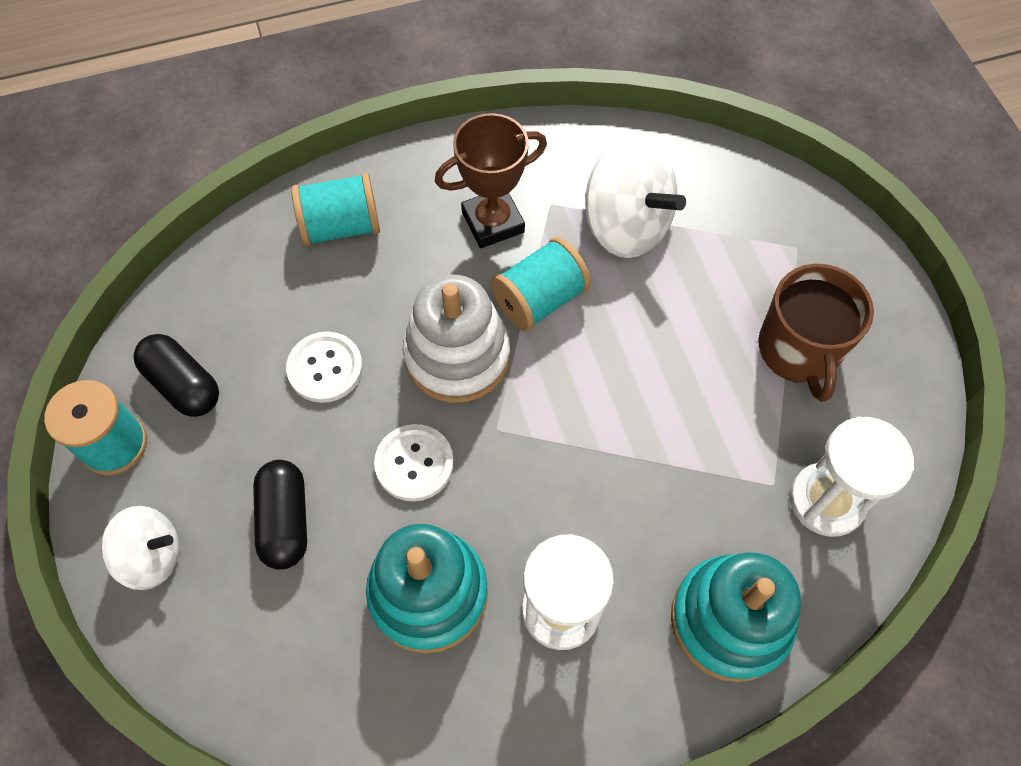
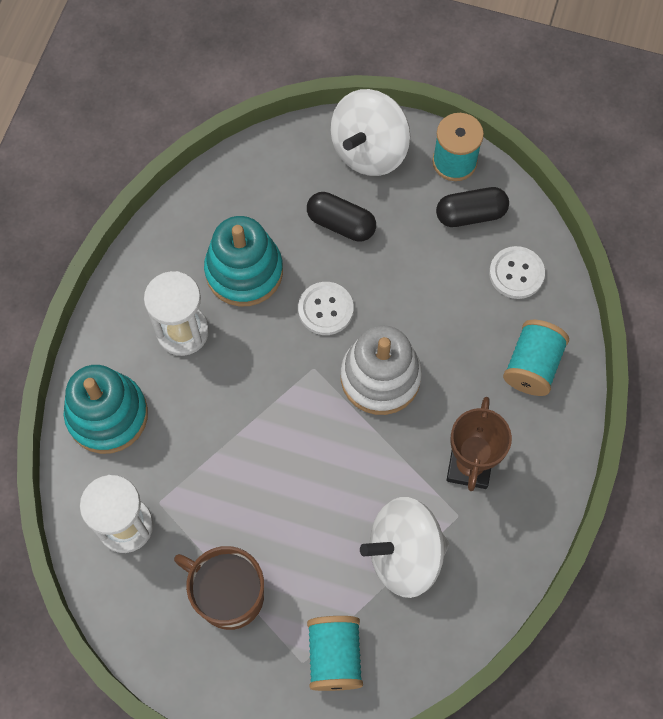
camera: 125 degrees right, 5 degrees up
white spinning top [101,506,179,590] -> white spinning top [331,89,410,176], size x1.64
white button [286,331,363,403] -> white button moved to [489,246,545,299]
turquoise spool [491,237,591,331] -> turquoise spool moved to [307,616,363,691]

